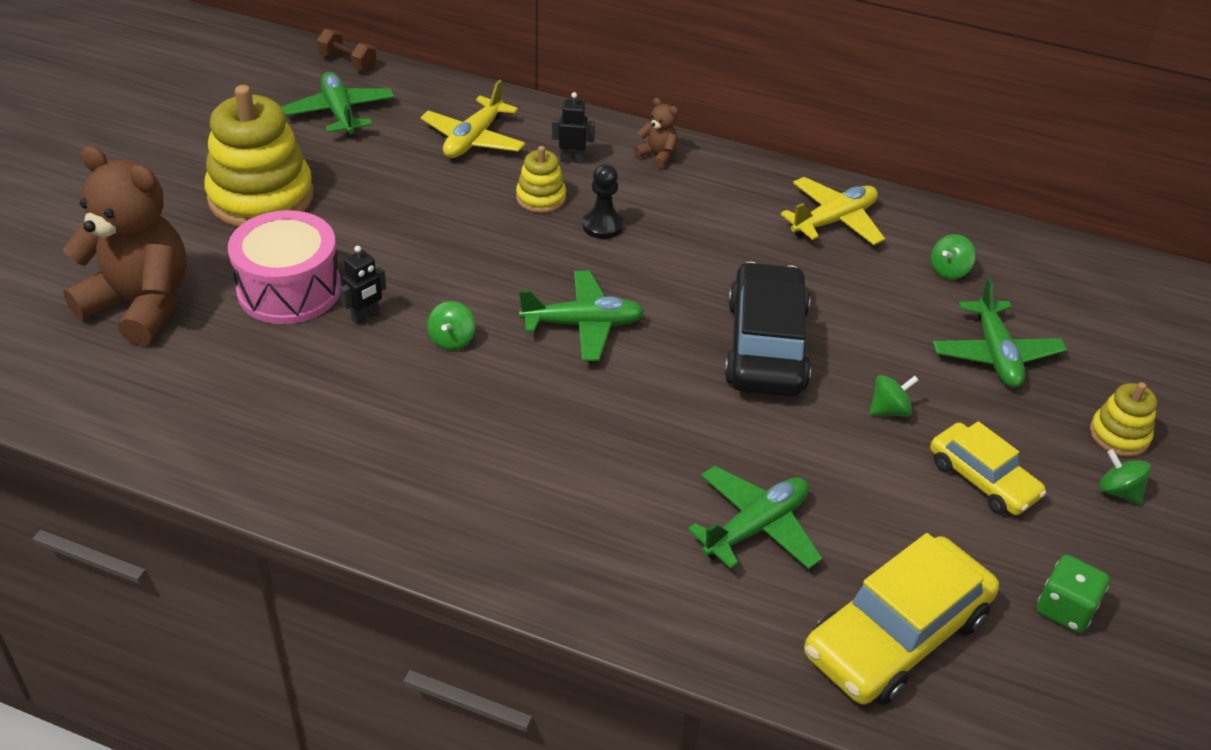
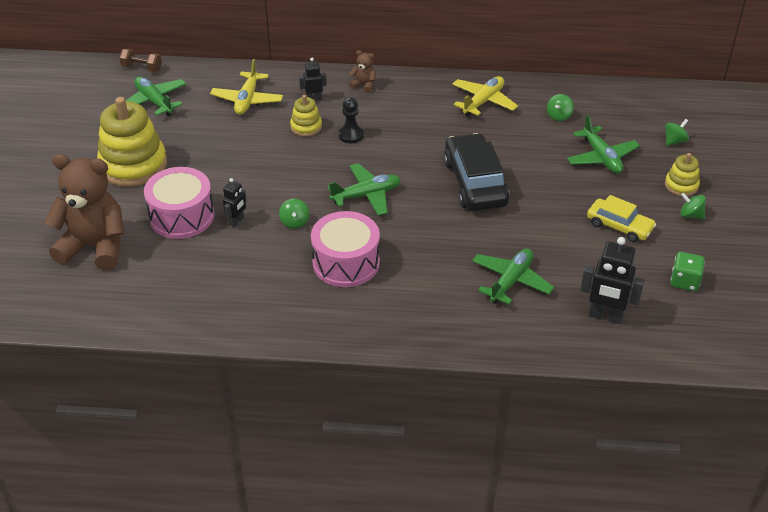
camera: 15 degrees left, 0 degrees up
yellow car [804,533,999,705] -> black robot [580,237,644,324]
green spinning top [869,375,919,417] -> green spinning top moved to [665,119,689,146]
none -> pink drum [311,211,380,287]

